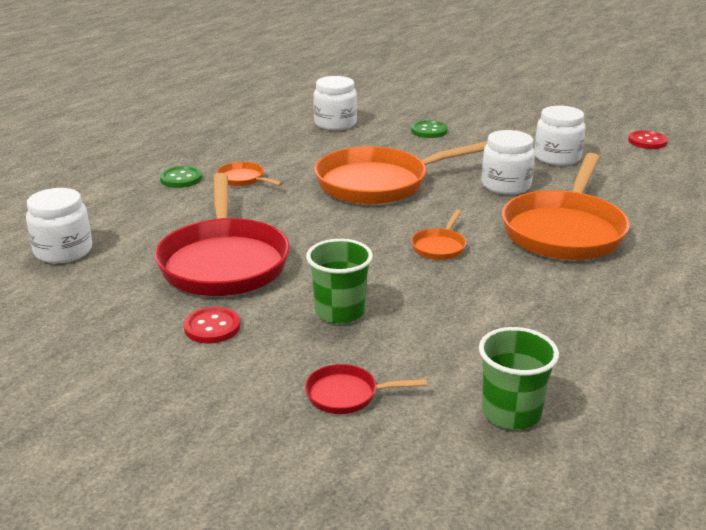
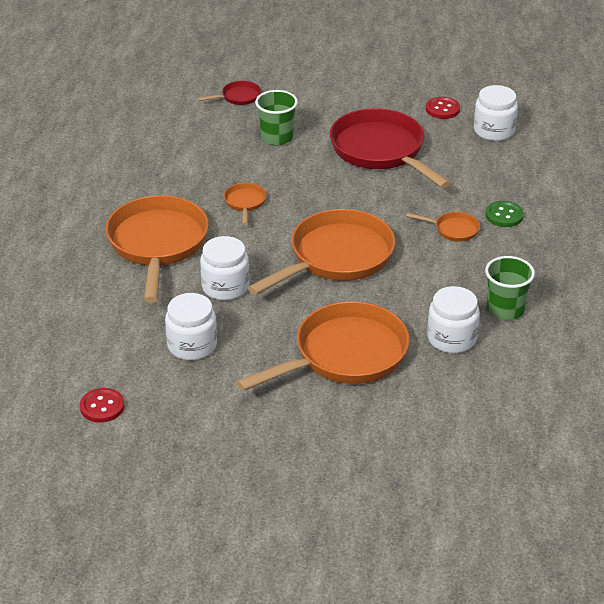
camera: 155 degrees right, 10 degrees up
red button [184,306,240,344] -> red button moved to [426,97,460,119]
green button [411,120,448,138] -> orange pan [236,301,410,391]
green cup [479,327,559,429] -> green cup moved to [485,256,535,320]

